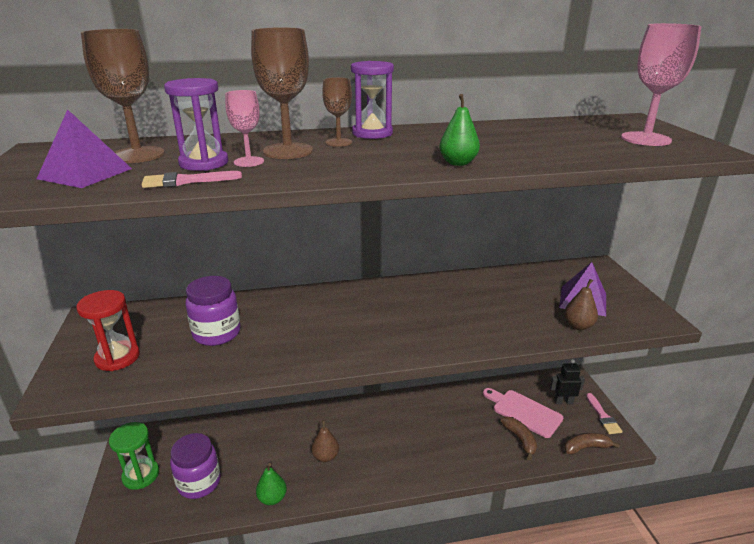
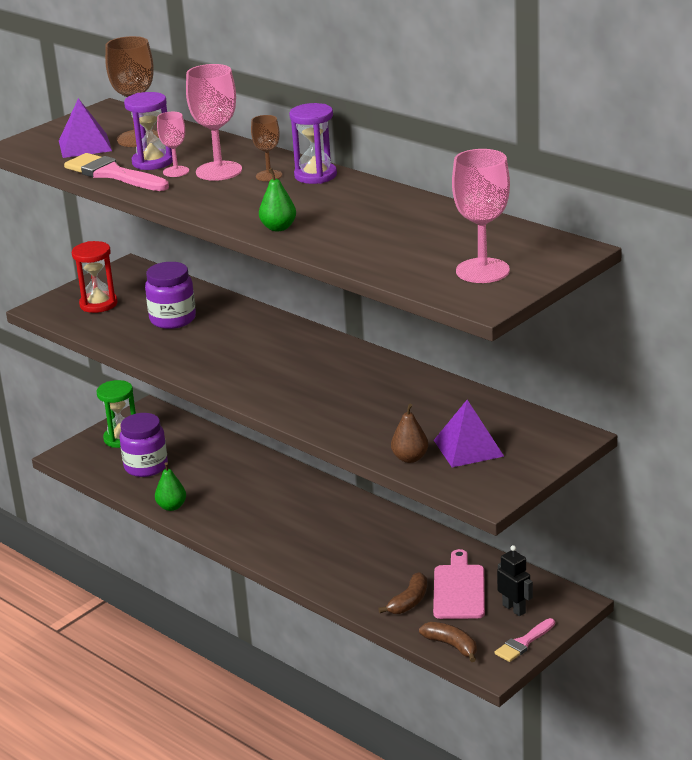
camera: 55 degrees right, 0 degrees up
pink brush [142,171,242,188] -> pink brush [64,153,169,191], size x1.69
brown goblet [251,27,313,159] -> pink goblet [186,64,242,181]
brown pear [311,420,339,462] -> none

